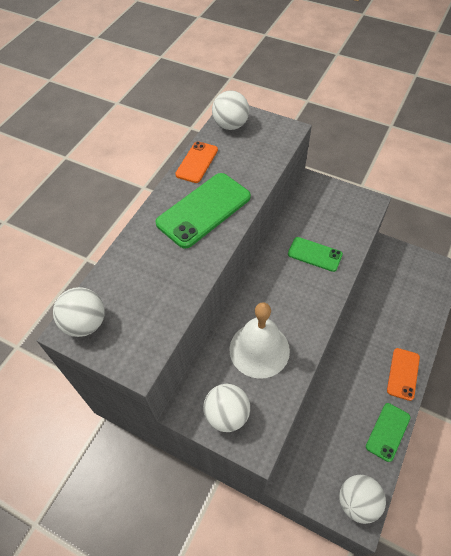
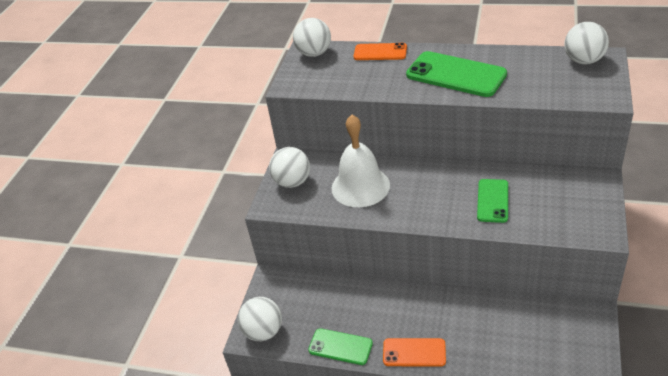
camera: 80 degrees right, 15 degrees down
orange phone [175,141,218,183] -> orange phone moved to [354,43,407,60]

